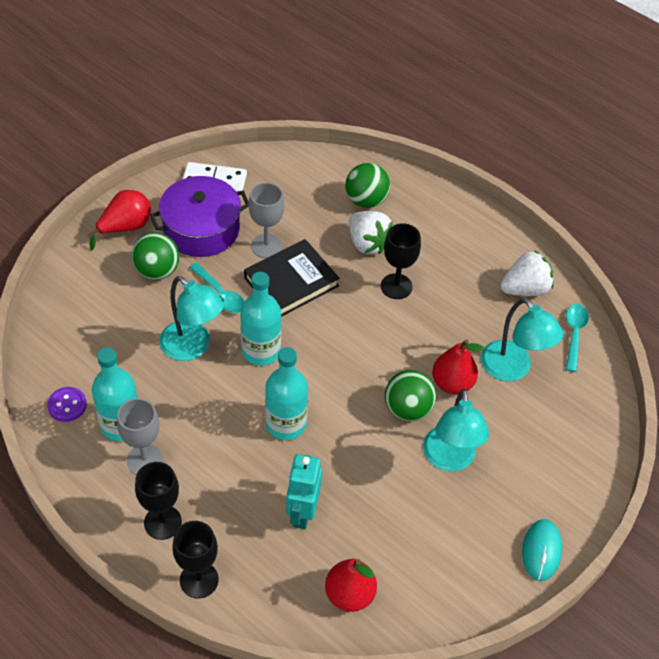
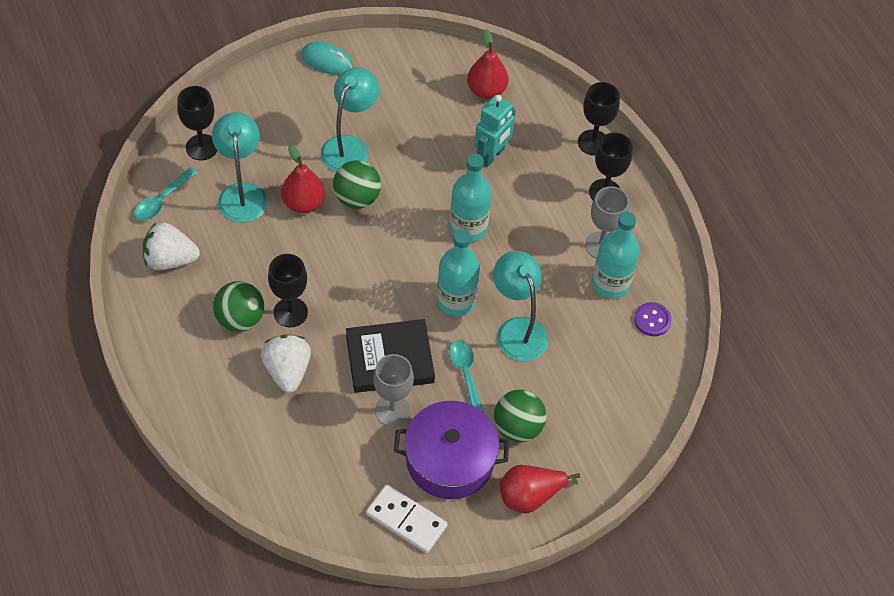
camera: 155 degrees left, 5 degrees up
green ball [345,163,390,208] -> green ball moved to [213,281,264,332]
turquoise mouse [522,519,562,581] -> turquoise mouse turned 75 degrees clockwise [301,42,353,75]
none -> black goblet [177,86,217,161]

